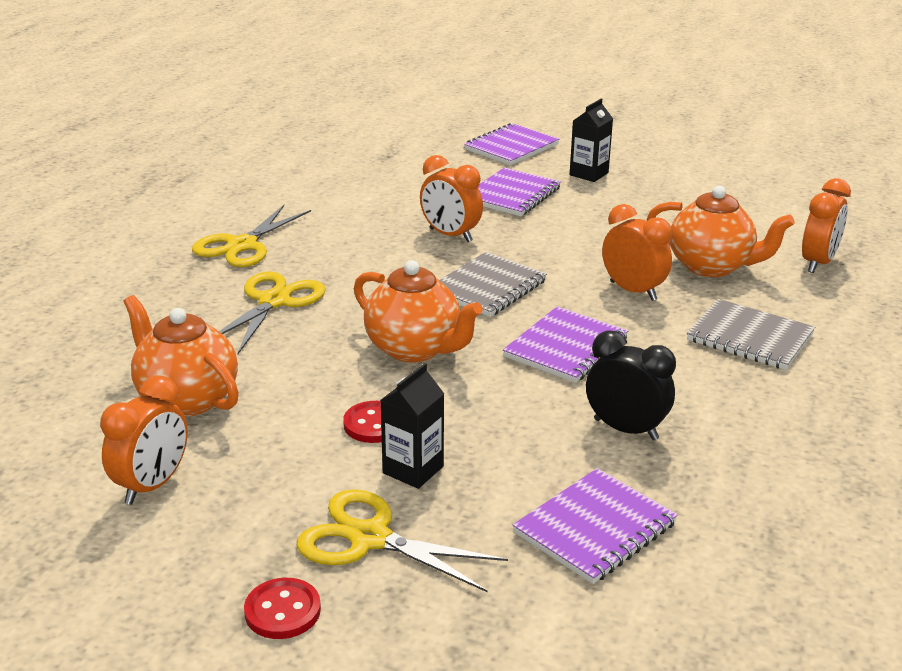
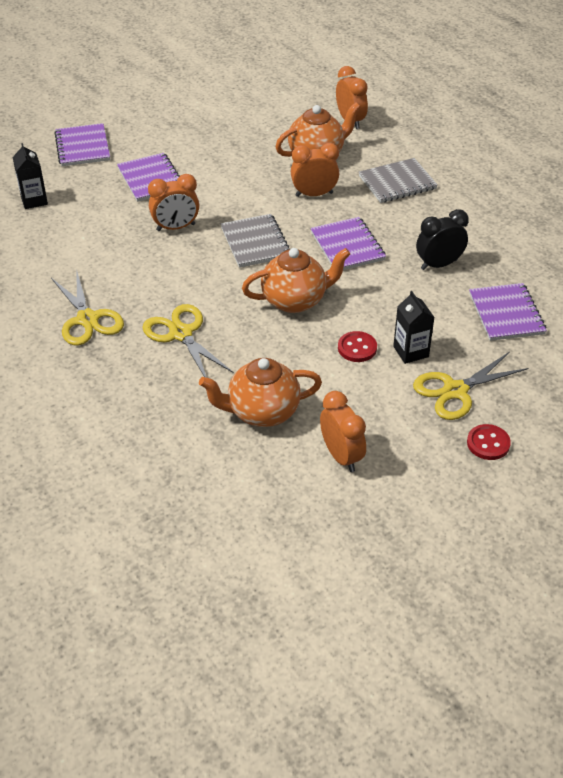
camera: 55 degrees left, 15 degrees up
black carton [570,99,613,182] -> black carton moved to [12,143,48,209]

